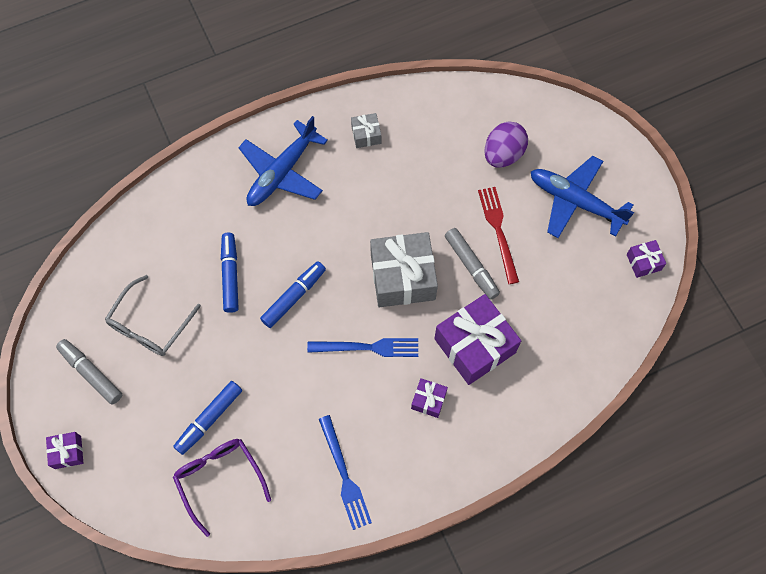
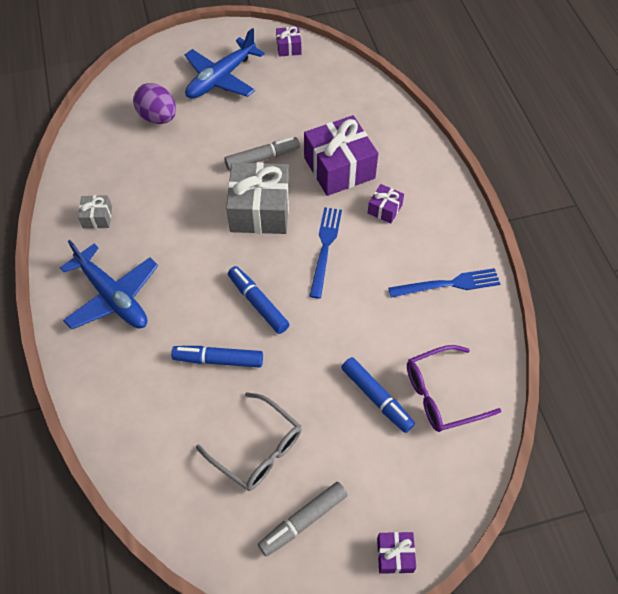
camera: 80 degrees left, 10 degrees down
red fork [478,187,519,284] -> none

